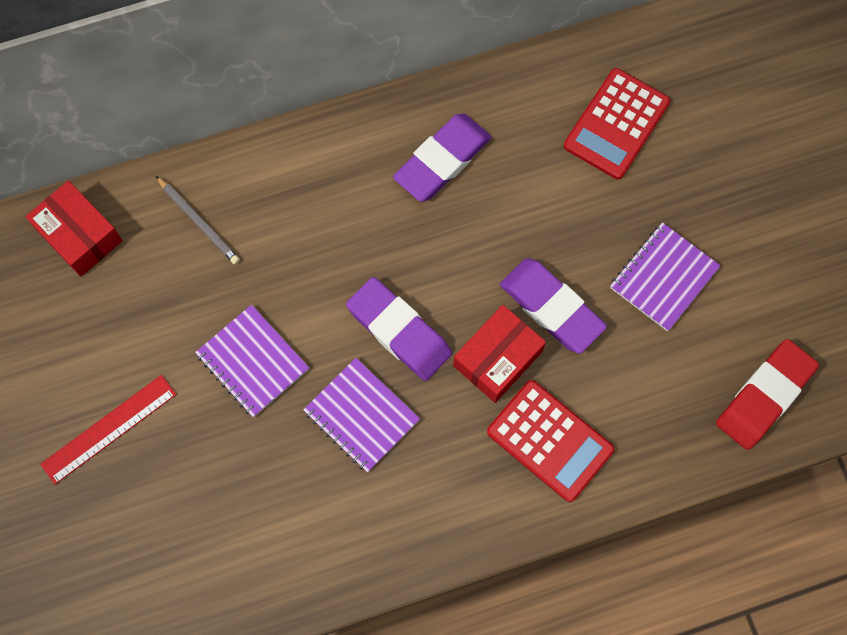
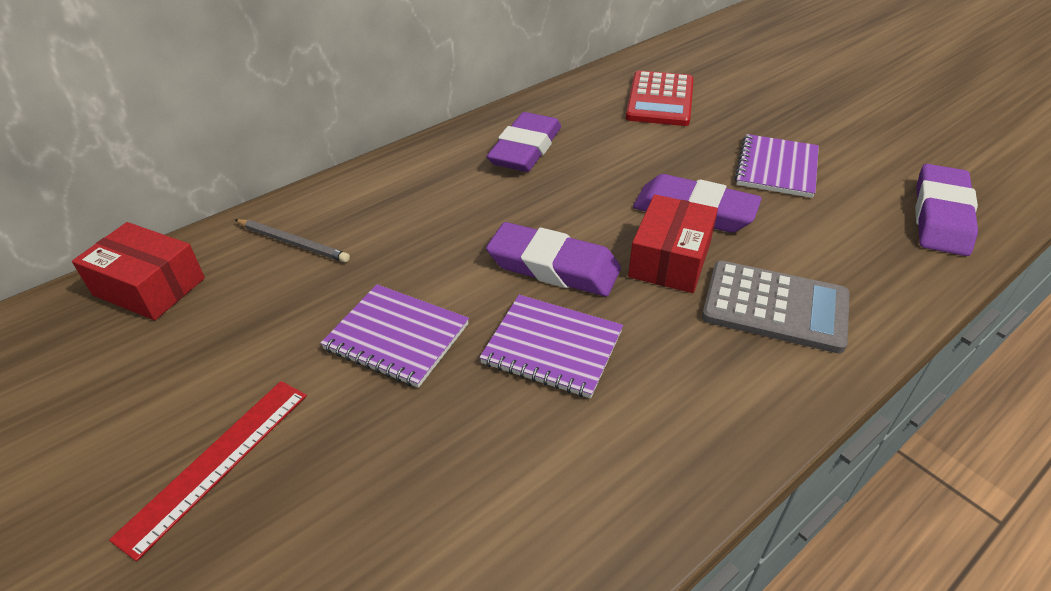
camera: 20 degrees left, 30 degrees down
red calculator [487,380,615,502] -> grey calculator [702,261,850,353]
red eraser [716,339,819,450] -> purple eraser [915,164,978,256]

